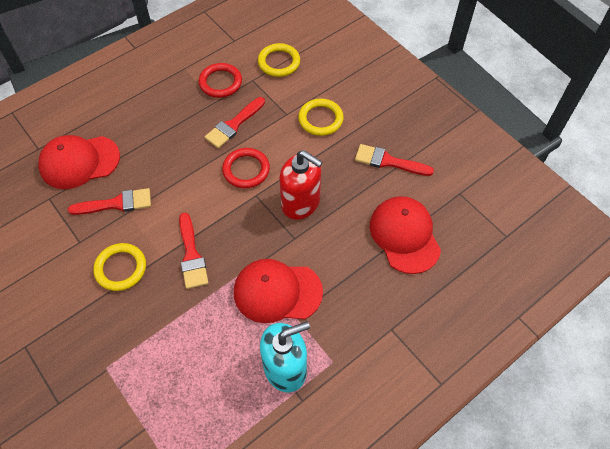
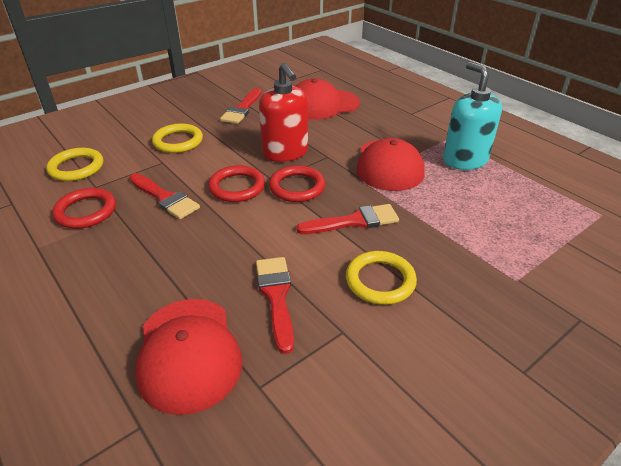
camera: 90 degrees left, 20 degrees down
red soap dispenser [279,150,323,220] -> red soap dispenser turned 120 degrees clockwise [259,63,308,162]
none -> red ring [269,165,325,202]

